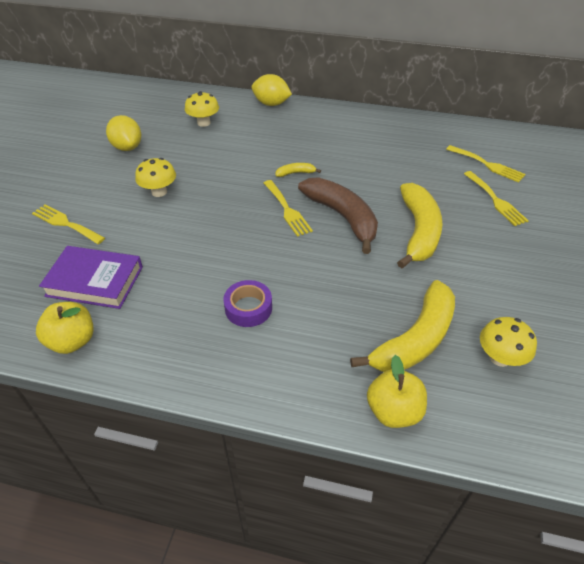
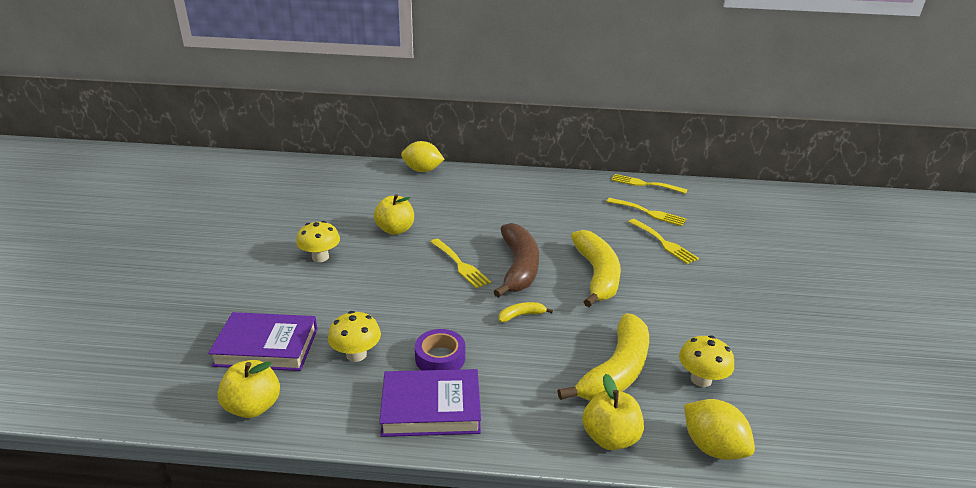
camera: 10 degrees left, 15 degrees down
yellow fork [32,204,105,244] -> yellow fork moved to [611,174,687,194]
yellow lemon [106,115,141,151] -> yellow lemon moved to [684,399,755,460]
yellow mushroom [185,91,219,127] -> yellow mushroom moved to [328,311,381,362]
yellow banana [275,163,321,177] -> yellow banana moved to [498,302,553,322]
brown banana [298,177,378,254] -> brown banana turned 45 degrees clockwise [494,223,539,298]
none -> yellow apple [374,194,414,235]
none -> purple book [379,369,481,437]

